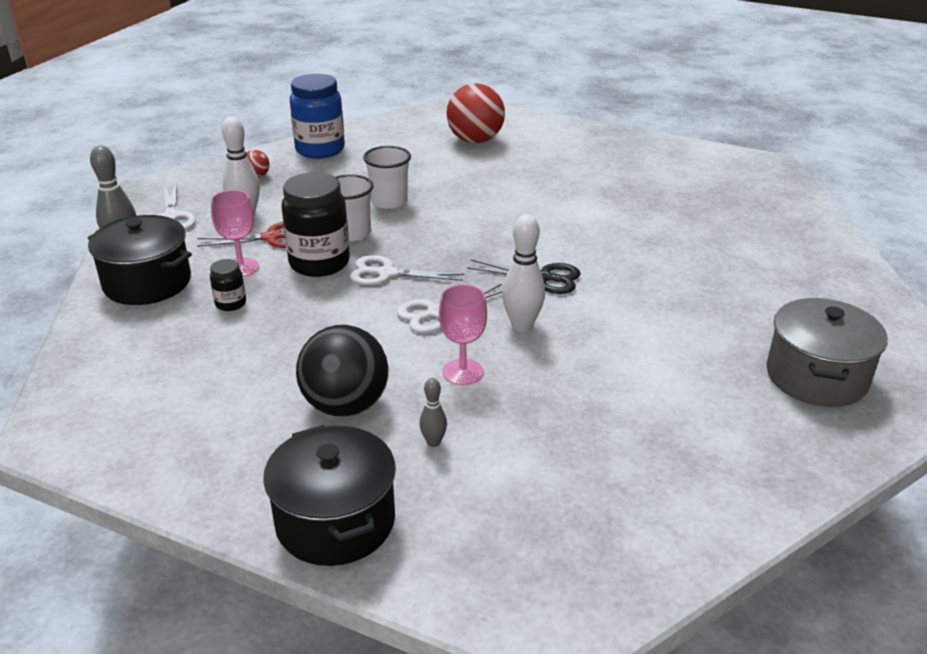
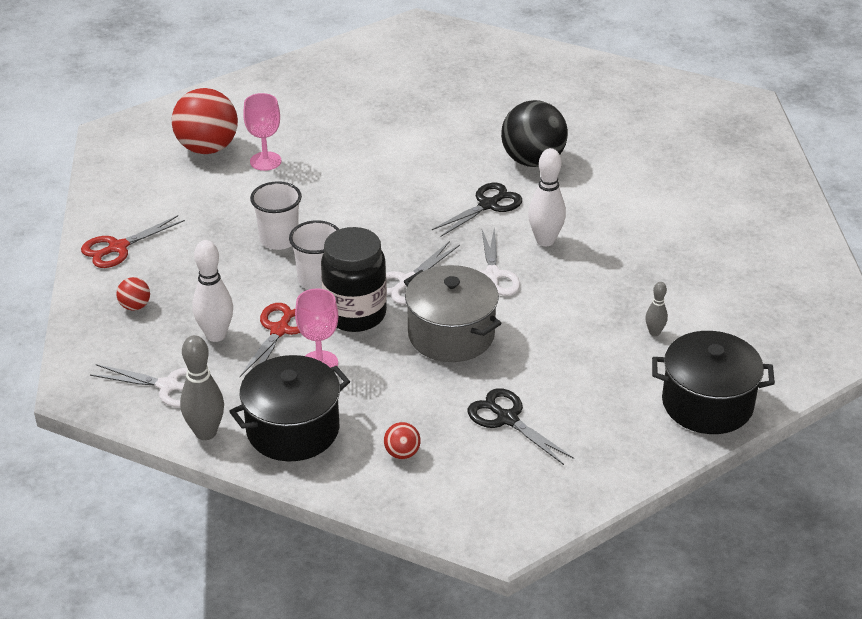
camera: 60 degrees left, 5 degrees up
black jar [210,259,246,311] -> none
blue jar [290,74,345,159] -> red scissors [81,215,185,268]
black ball [296,325,388,416] -> black ball moved to [501,100,568,167]
pink goblet [439,285,487,385] -> pink goblet moved to [243,93,281,171]
grey pot [766,298,888,407] -> grey pot moved to [404,265,501,362]
none -> red ball [384,422,421,459]
none -> black scissors [468,388,574,465]

